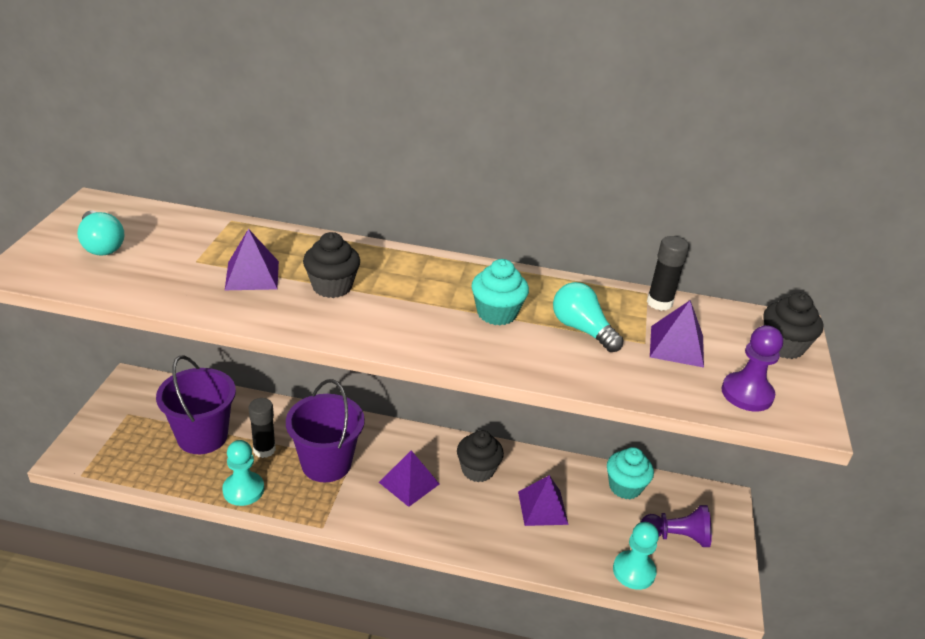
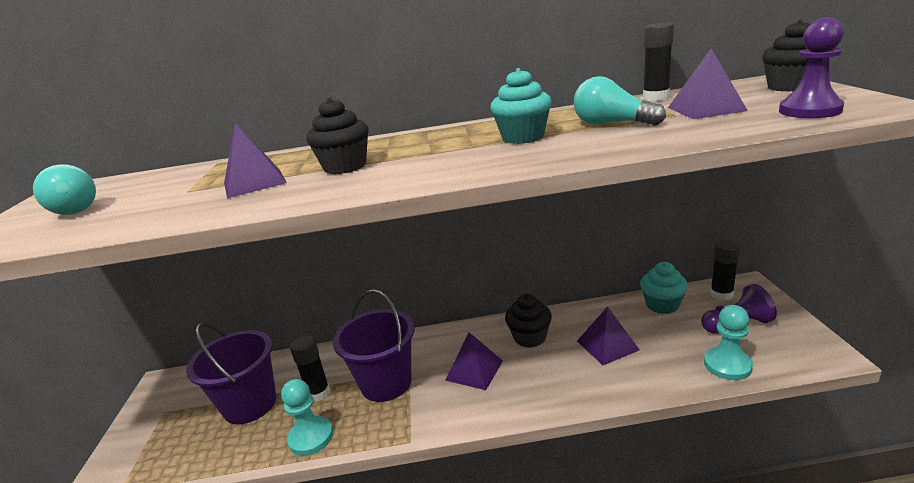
camera: 10 degrees left, 10 degrees down
none -> black glue stick [710,240,740,300]

